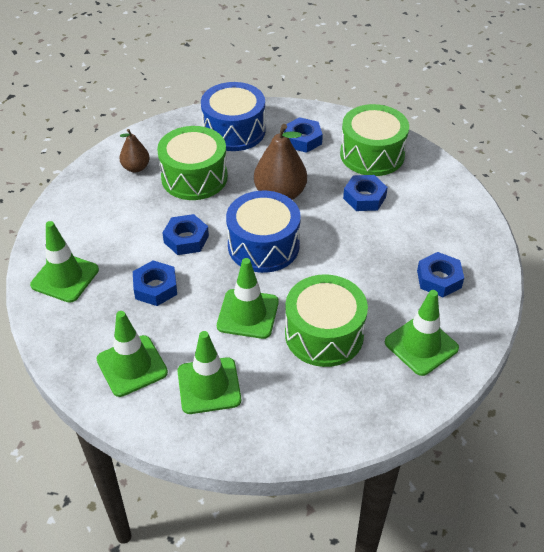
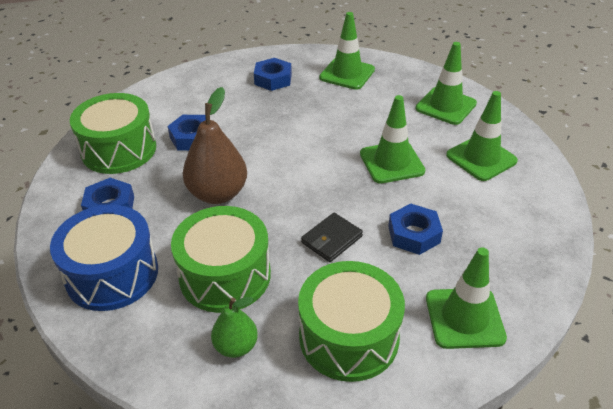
camera: 115 degrees left, 5 degrees down
green traffic cone [96,311,168,397] -> green traffic cone moved to [416,42,477,125]
brown pear [119,129,150,172] -> green pear [211,297,258,358]
blue nut [162,214,209,255] -> black wallet [301,213,363,262]
blue drum [226,191,301,273] -> none
green drum [285,274,368,367] -> green drum moved to [298,261,405,382]

